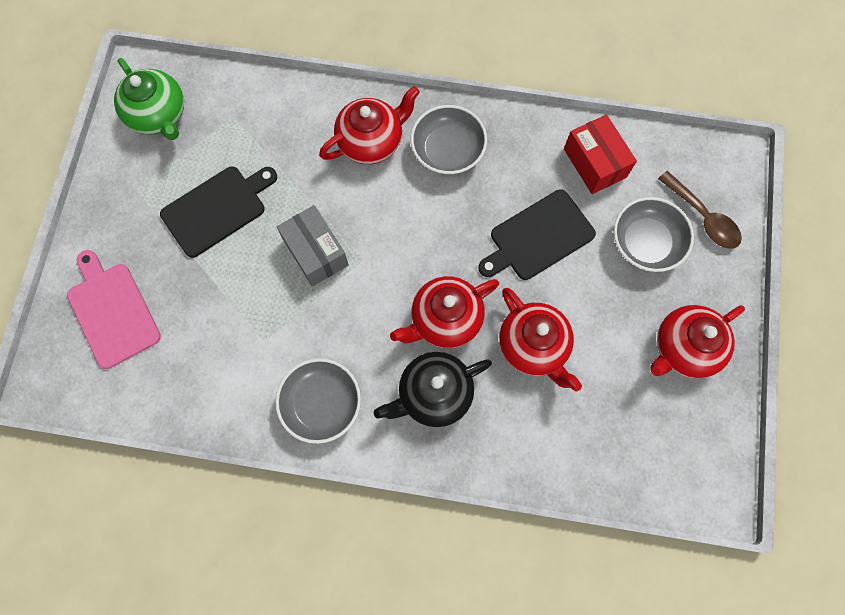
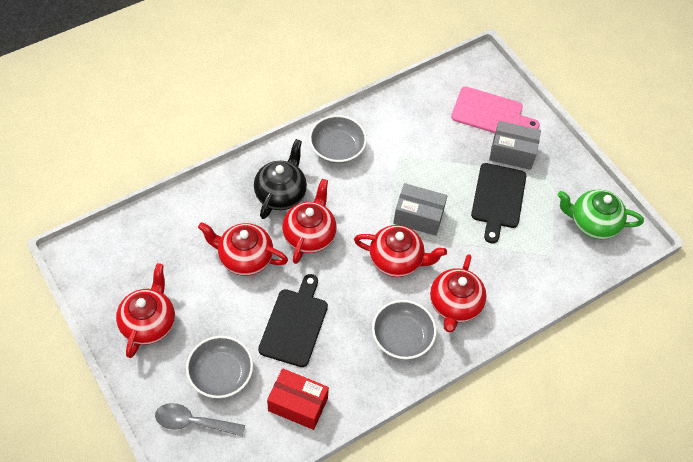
camera: 135 degrees right, 15 degrees down
brown spoon [658,171,742,249] -> grey spoon [155,403,245,437]
none -> red teapot [354,225,447,277]
none -> grey box [489,121,541,170]

